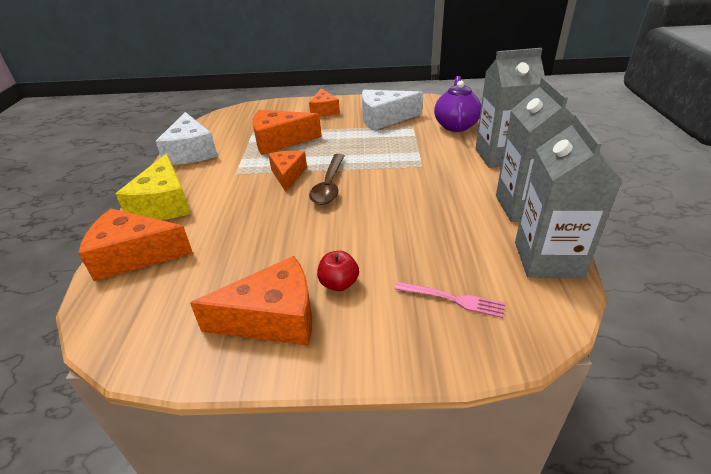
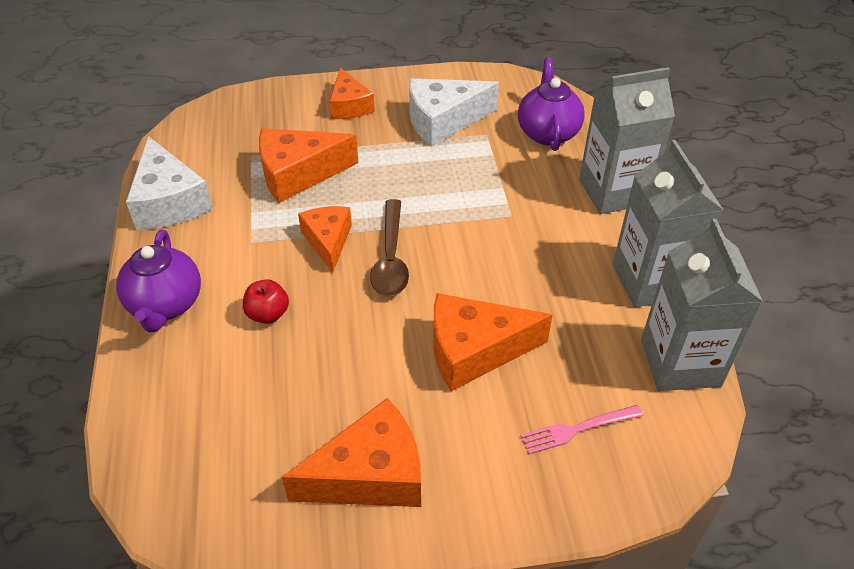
camera: 10 degrees left, 10 degrees up
orange cheese [78,208,193,281] -> orange cheese moved to [433,293,552,391]
yellow cheese [116,154,191,220] -> purple teapot [116,230,201,332]
red apple [317,251,359,291] -> red apple moved to [243,279,289,324]
pink fork [395,282,505,318] -> pink fork turned 150 degrees clockwise [520,405,643,454]

